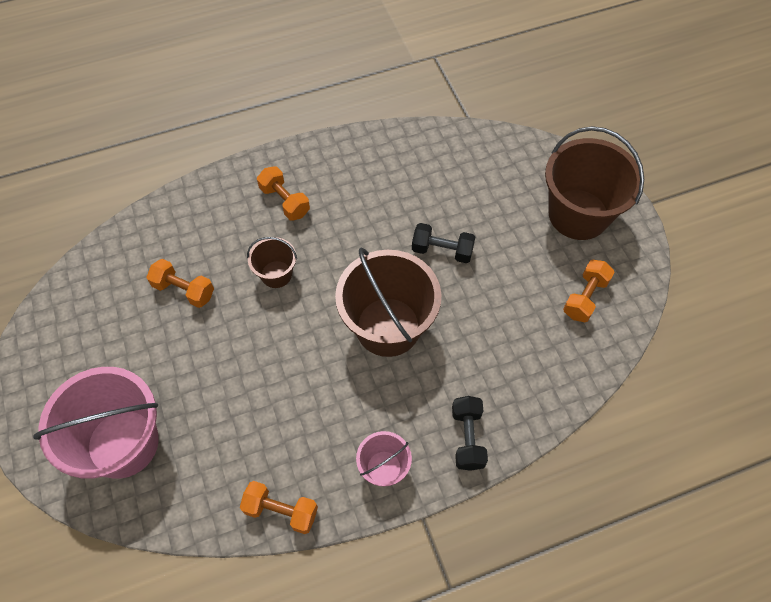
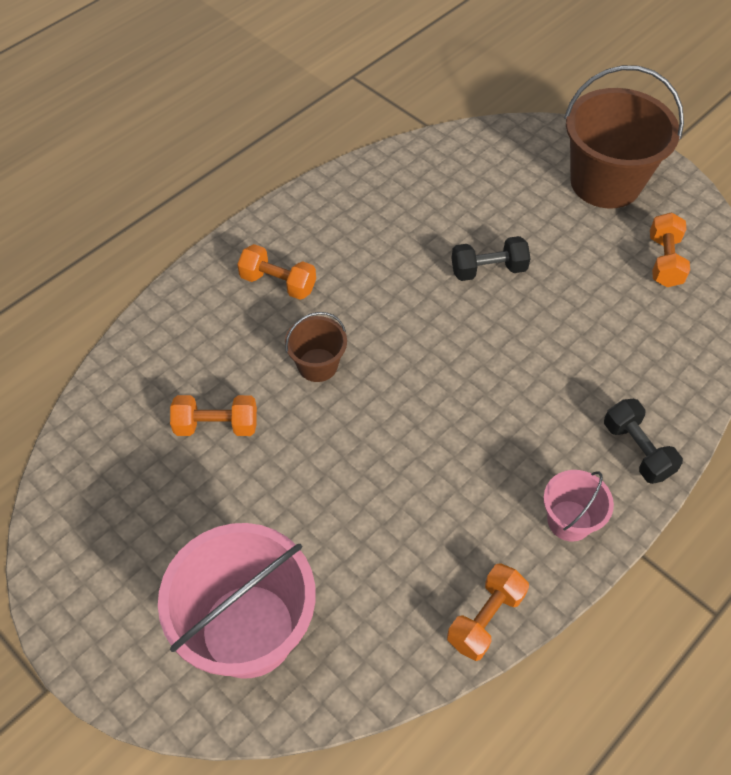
camera: 25 degrees left, 5 degrees down
orange dumbbell [240,481,318,534] -> orange dumbbell turned 45 degrees counterclockwise [447,563,529,661]
brown bucket [335,247,441,357] -> none

